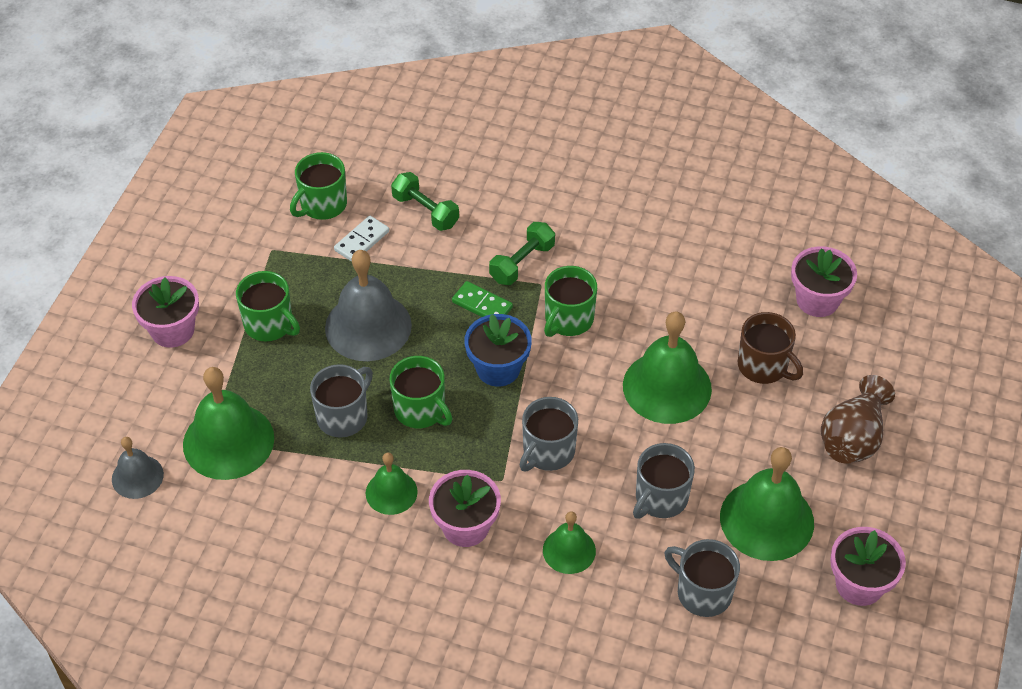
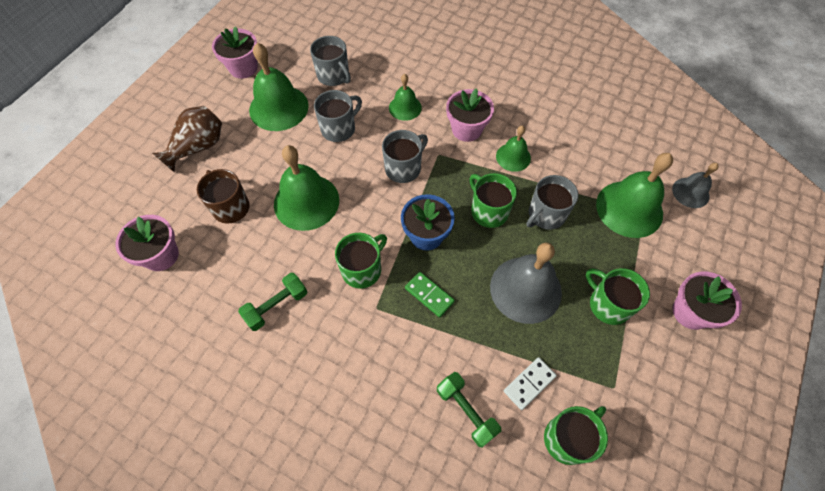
camera: 170 degrees left, 10 degrees up
green dumbbell [489,222,555,285] -> green dumbbell moved to [238,273,308,331]

